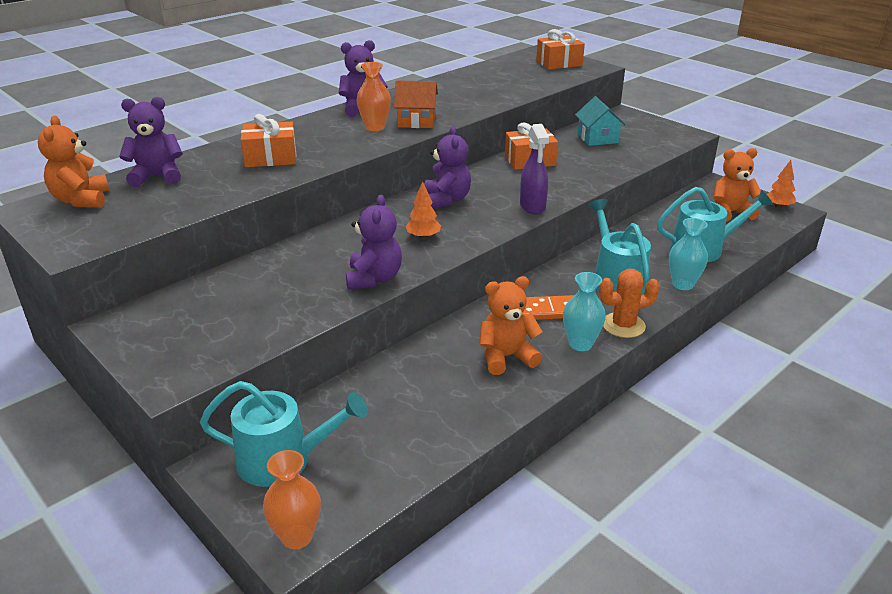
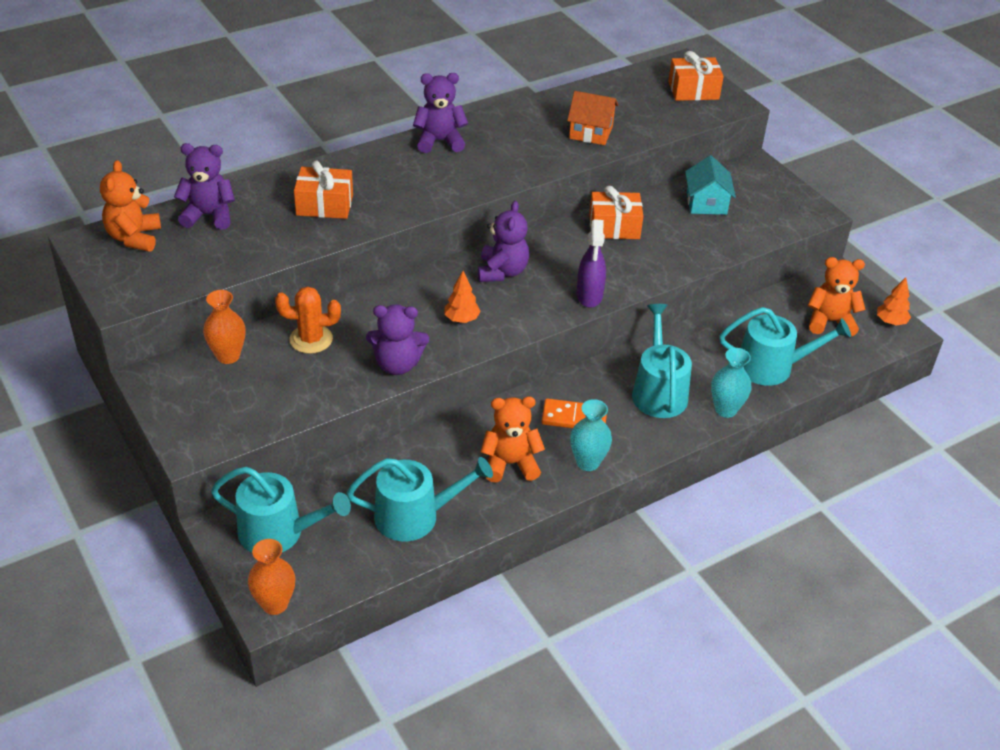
camera: 10 degrees right, 10 degrees up
purple teddy bear [346,195,402,289] -> purple teddy bear turned 75 degrees clockwise [366,304,429,375]
orange vase [356,62,391,131] -> orange vase moved to [203,290,246,364]
orange house [394,80,438,128] -> orange house moved to [567,91,618,145]
orange cactus [599,269,660,338] -> orange cactus moved to [275,287,341,354]
none -> turquoise watering can [346,457,493,541]

